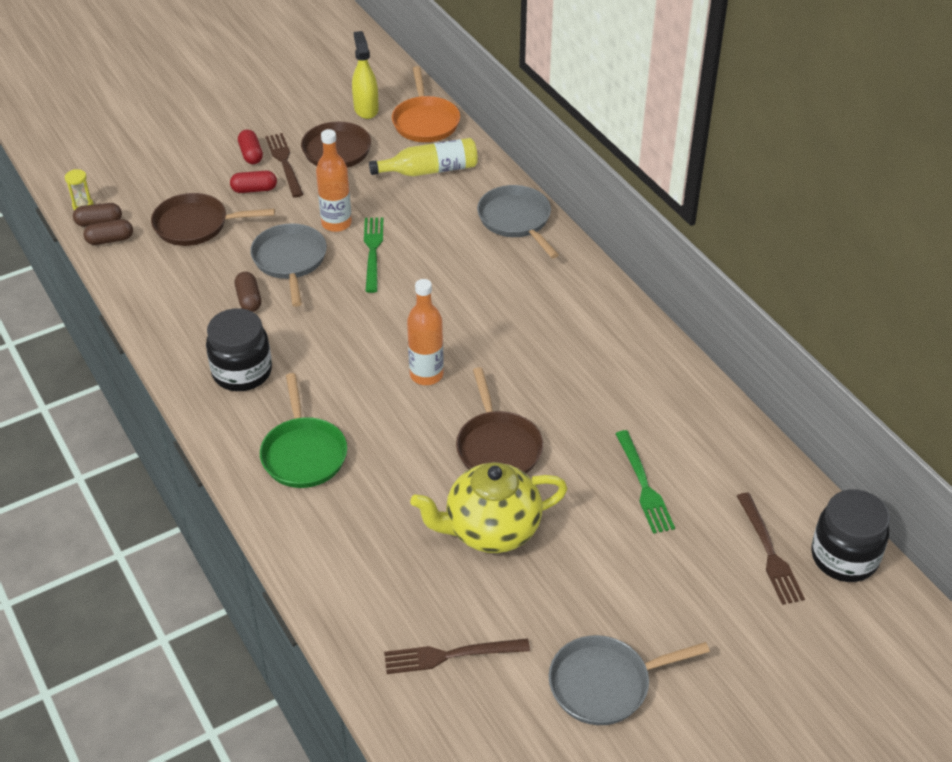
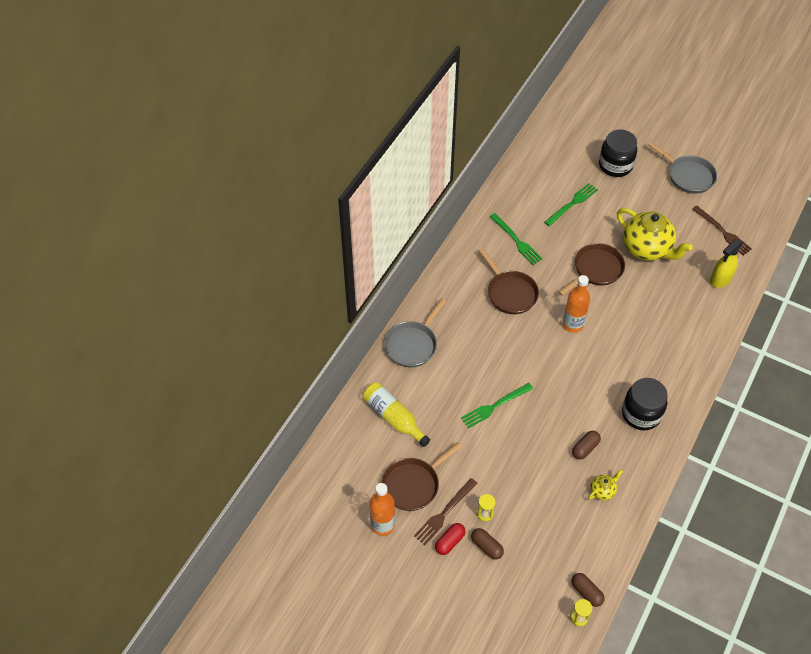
camera: 120 degrees left, 10 degrees up
brown capsule [83,219,133,245] -> brown capsule moved to [471,528,504,560]
brown pan [151,193,275,246] -> brown pan moved to [478,248,539,314]
red capsule [230,171,277,193] -> yellow hourglass [477,494,495,522]
grey pan [250,223,327,307] -> none
green pan [260,373,347,488] -> none
orange bottle [316,129,352,232] -> orange bottle moved to [370,483,395,536]
yellow spray bottle [352,31,379,119] -> yellow spray bottle moved to [710,239,743,288]
orange pan [392,66,460,142] -> none
brown fork [737,493,805,605] -> none
black jar [811,489,890,582] -> black jar moved to [599,130,637,177]
none -> green fork [489,213,542,265]
none -> yellow teapot [588,470,623,500]

